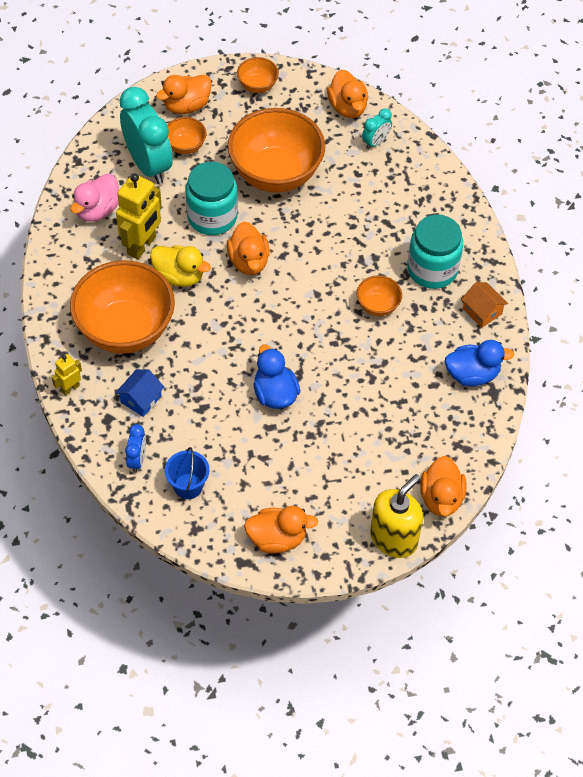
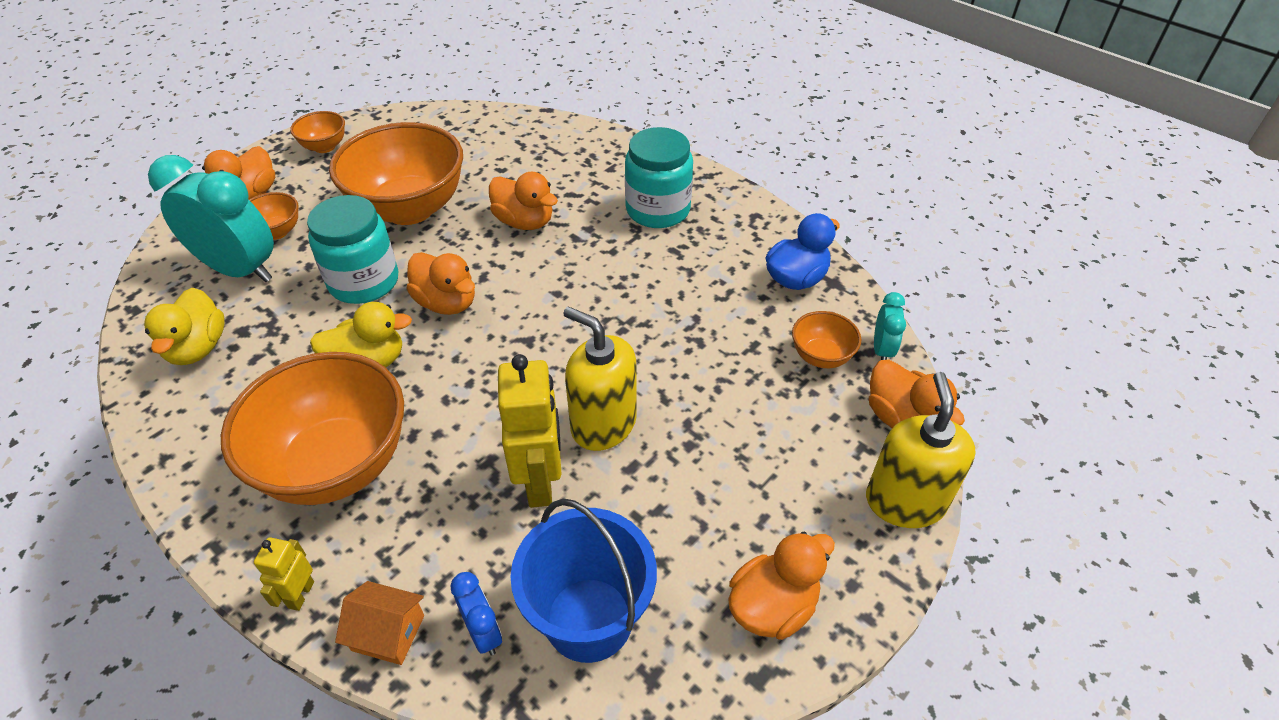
camera: 35 degrees left, 10 degrees down
pink duck [71,174,119,222] -> yellow duck [144,288,225,365]
blue house [115,369,164,417] -> none
yellow robot [116,173,162,259] -> yellow robot moved to [498,354,562,508]
blue bucket [165,447,210,499] -> blue bucket [511,498,657,663], size x1.72
blue duck [253,345,300,409] -> yellow soap dispenser [563,306,637,451]
orange duck [327,70,368,118] -> orange duck moved to [489,172,558,230]
orange bowl [356,275,402,316] -> orange bowl moved to [792,311,861,368]
turquoise clock [362,108,392,149] -> turquoise clock moved to [874,292,906,360]
orange house [461,282,508,328] -> orange house moved to [335,581,424,665]

